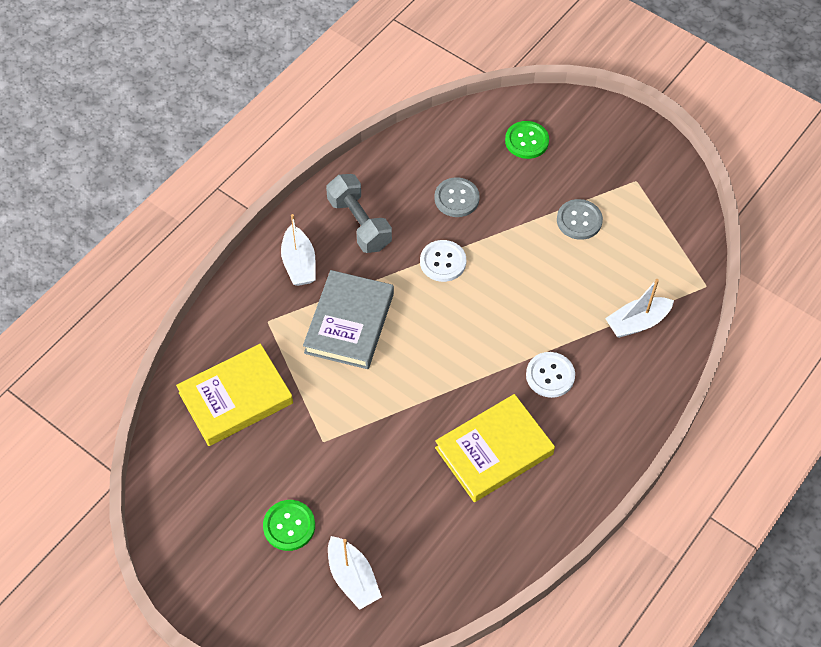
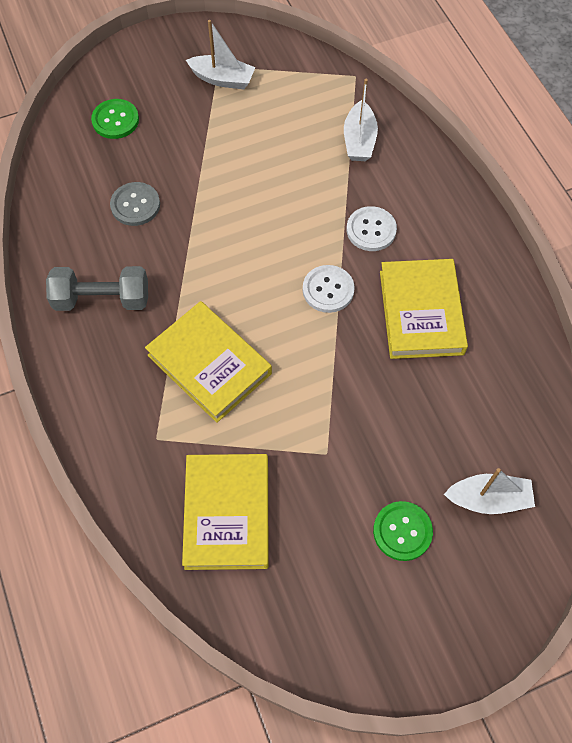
camera: 60 degrees left, 5 degrees up
white boat [281,214,316,286] -> white boat moved to [186,20,255,89]
grey book [303,270,394,369] -> yellow book [145,301,272,423]
white button [420,240,466,282] -> white button moved to [303,265,354,313]
grey button [557,199,603,240] -> none

